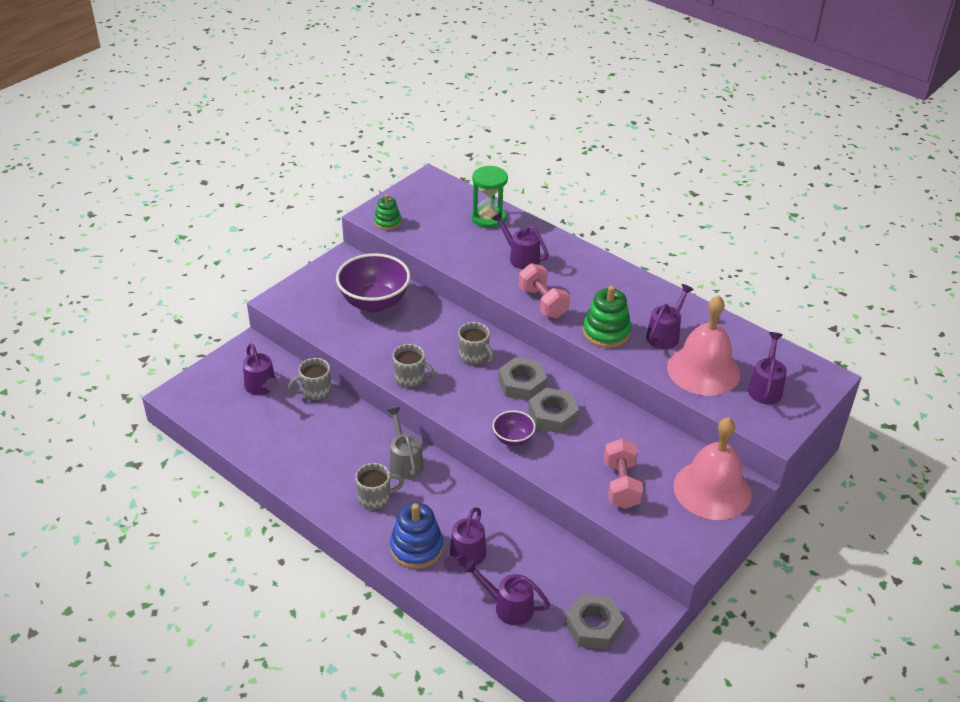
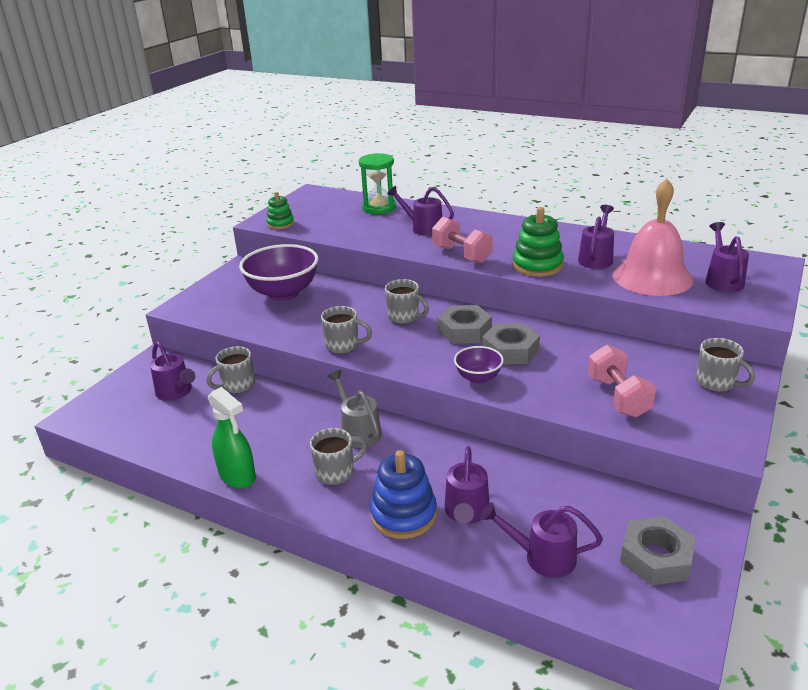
camera: 10 degrees left, 10 degrees down
pink bell [673,417,752,520] -> grey mug [696,338,755,392]
none -> green spray bottle [208,387,256,488]

